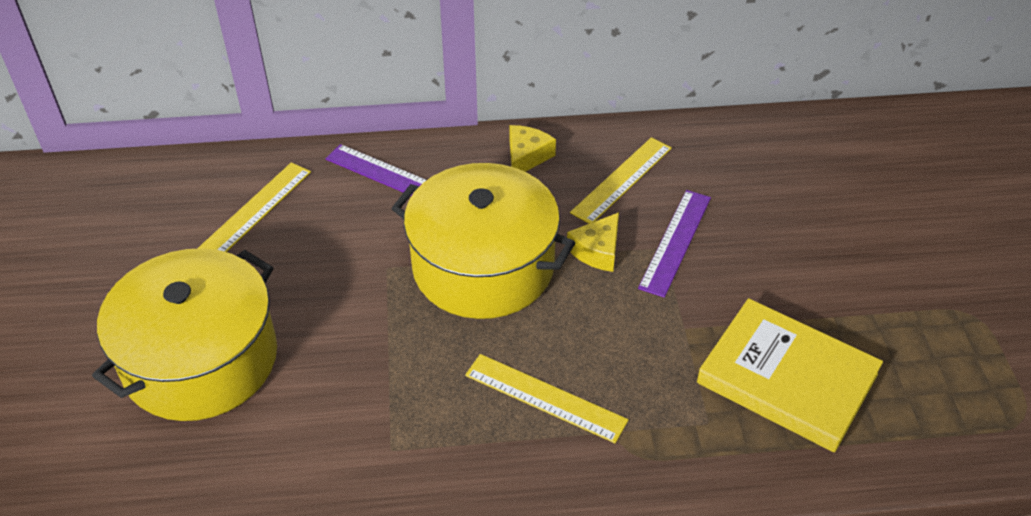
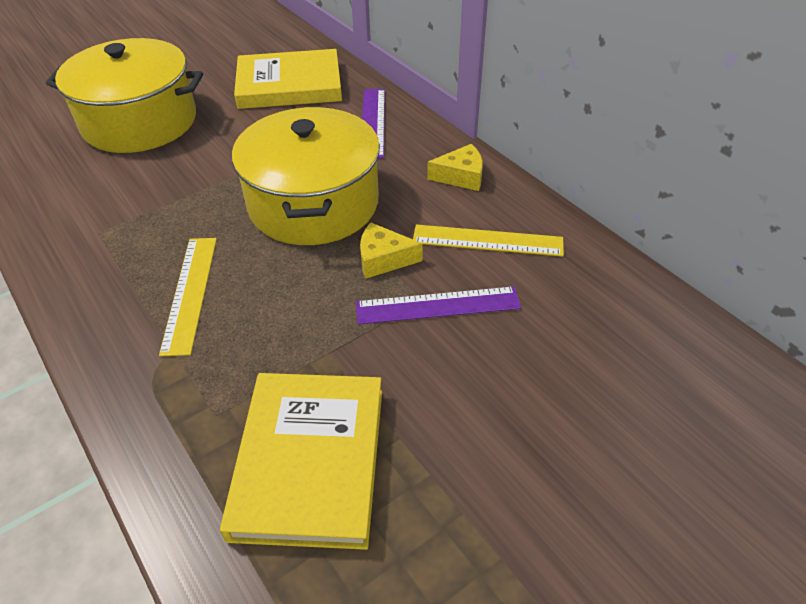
camera: 60 degrees right, 0 degrees up
yellow ruler [197,162,311,252] -> yellow book [234,49,342,109]

